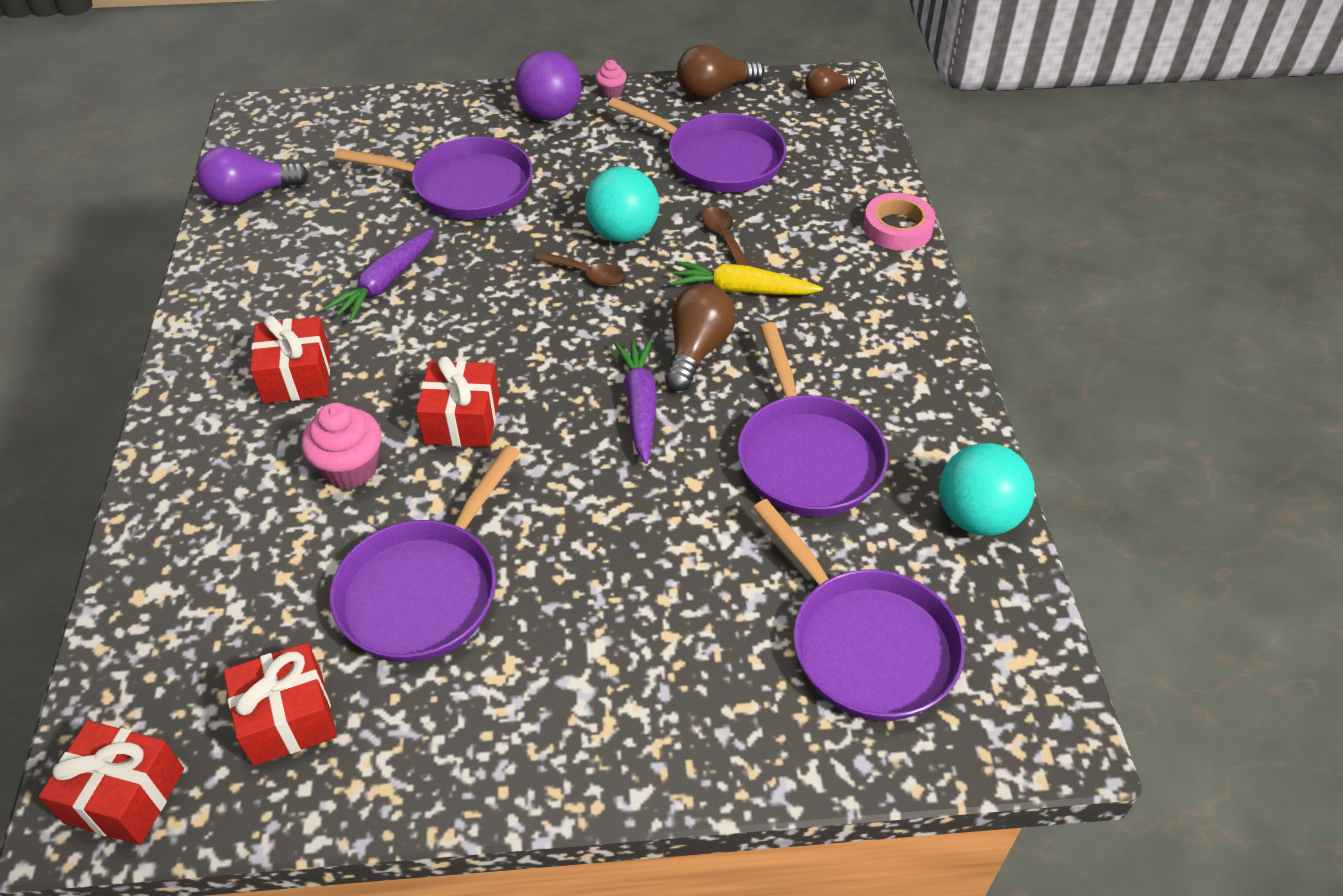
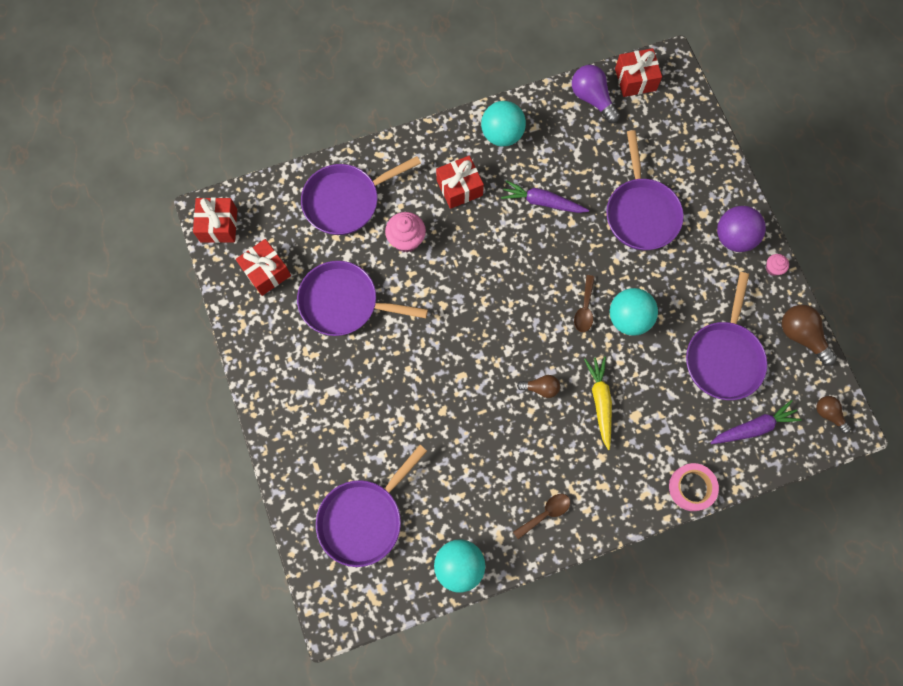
camera: 75 degrees right, 25 degrees up
red gift [416,356,500,447] -> red gift moved to [615,48,662,97]
purple carrot [614,339,657,464] -> purple carrot moved to [710,400,802,444]
brown light bulb [665,284,736,391] -> brown light bulb [517,375,560,398], size x0.61
brown spoon [702,207,750,266] -> brown spoon moved to [513,494,570,539]
purple pan [738,322,888,516] -> purple pan moved to [301,156,421,235]
none -> turquoise ball [481,101,526,147]

